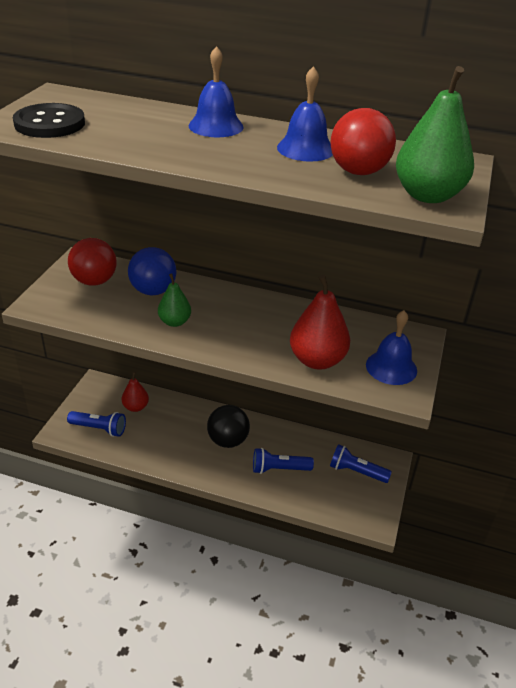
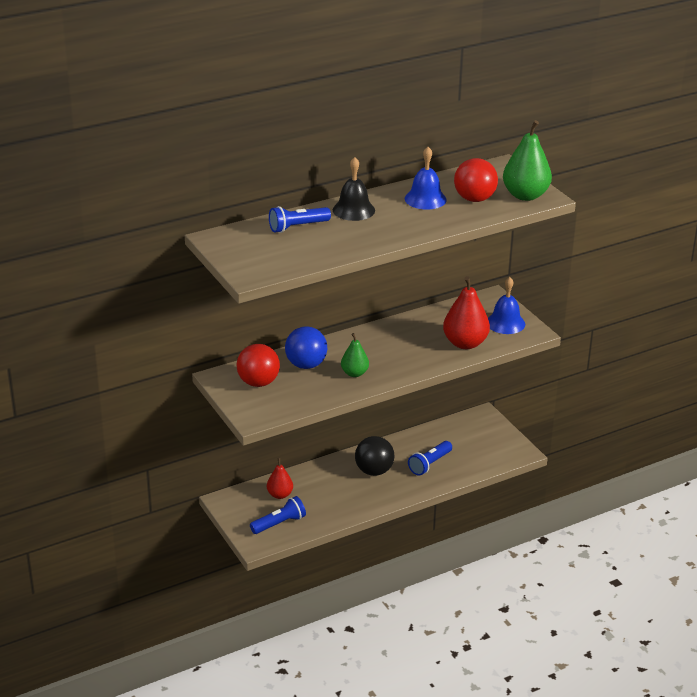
camera: 45 degrees left, 5 degrees down
black button [13,103,85,138] -> none
blue bell [189,46,244,137] -> black bell [333,157,375,221]
blue flashlight [330,444,392,483] -> blue flashlight moved to [269,206,331,233]

